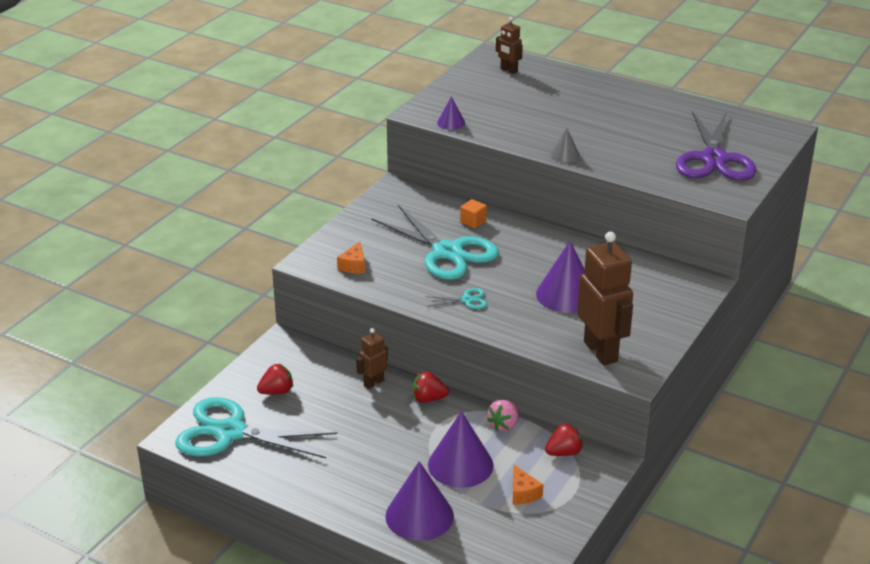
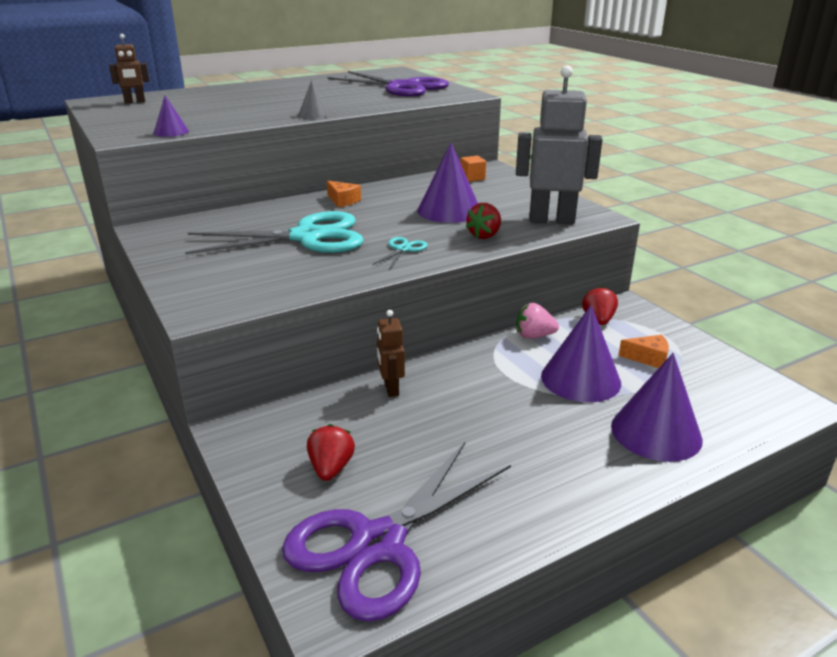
camera: 60 degrees left, 5 degrees down
turquoise scissors [175,397,338,458] -> purple scissors [282,442,511,622]
orange cheese [337,242,365,273] -> orange cheese moved to [327,181,361,207]
red strawberry [412,372,449,403] -> red strawberry moved to [466,203,501,239]
orange cube [460,199,487,229] -> orange cube moved to [460,156,486,182]
pink strawberry [487,400,519,432] -> pink strawberry turned 120 degrees clockwise [516,303,559,339]
brown robot [577,231,633,365] -> grey robot [516,65,603,224]

